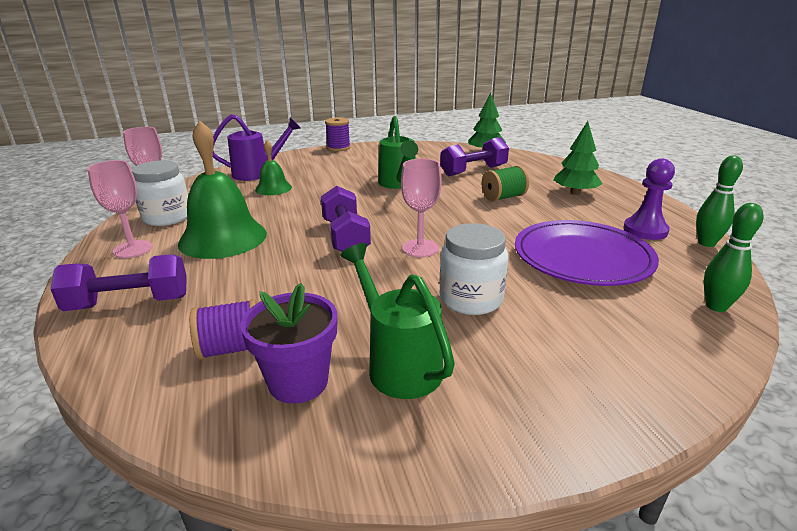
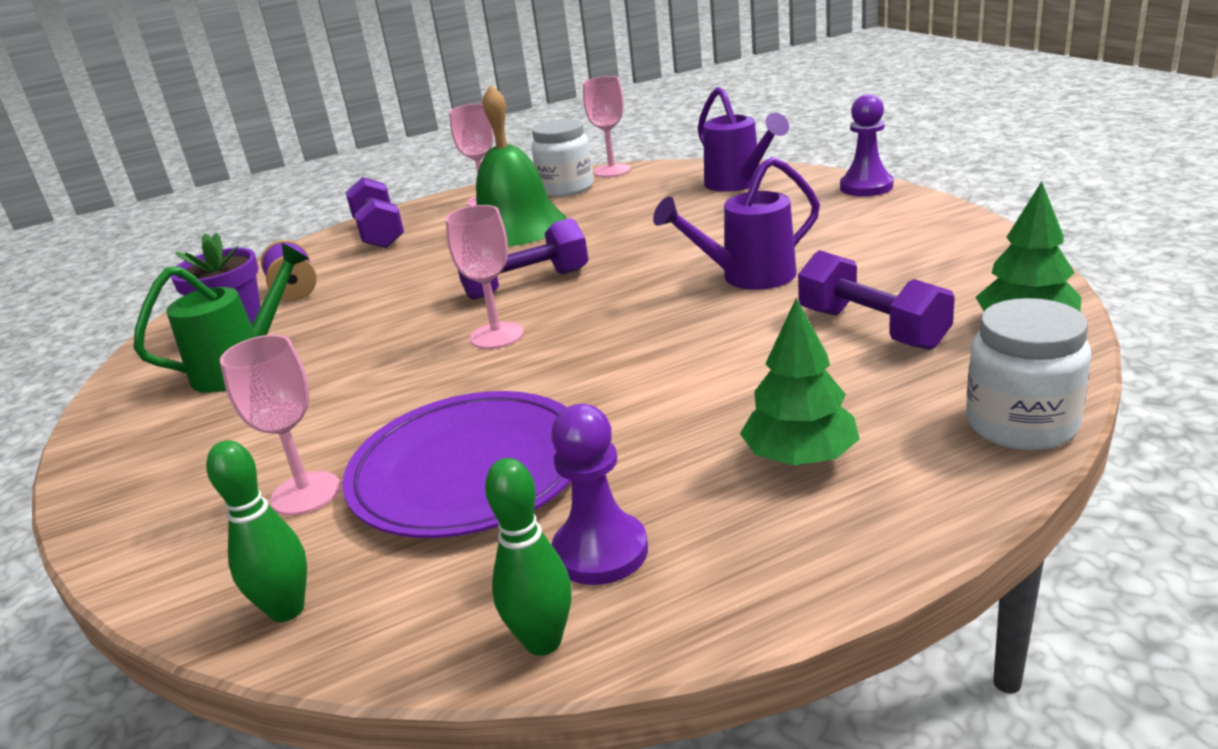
camera: 85 degrees right, 0 degrees up
green bell [255,140,292,195] -> none
purple spool [325,117,351,151] -> none
green watering can [378,116,418,189] -> purple watering can [653,157,820,290]
white jar [439,223,508,315] -> white jar moved to [966,298,1091,450]
green spool [481,165,529,202] -> none
none -> pink goblet [220,335,341,516]
none -> purple pawn [840,94,893,196]

